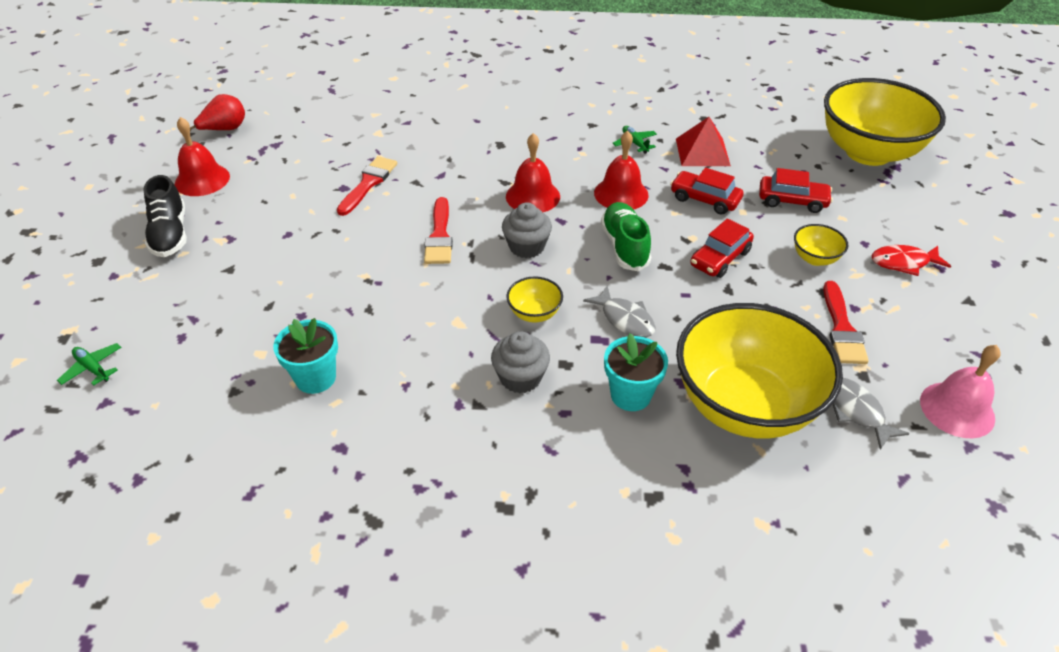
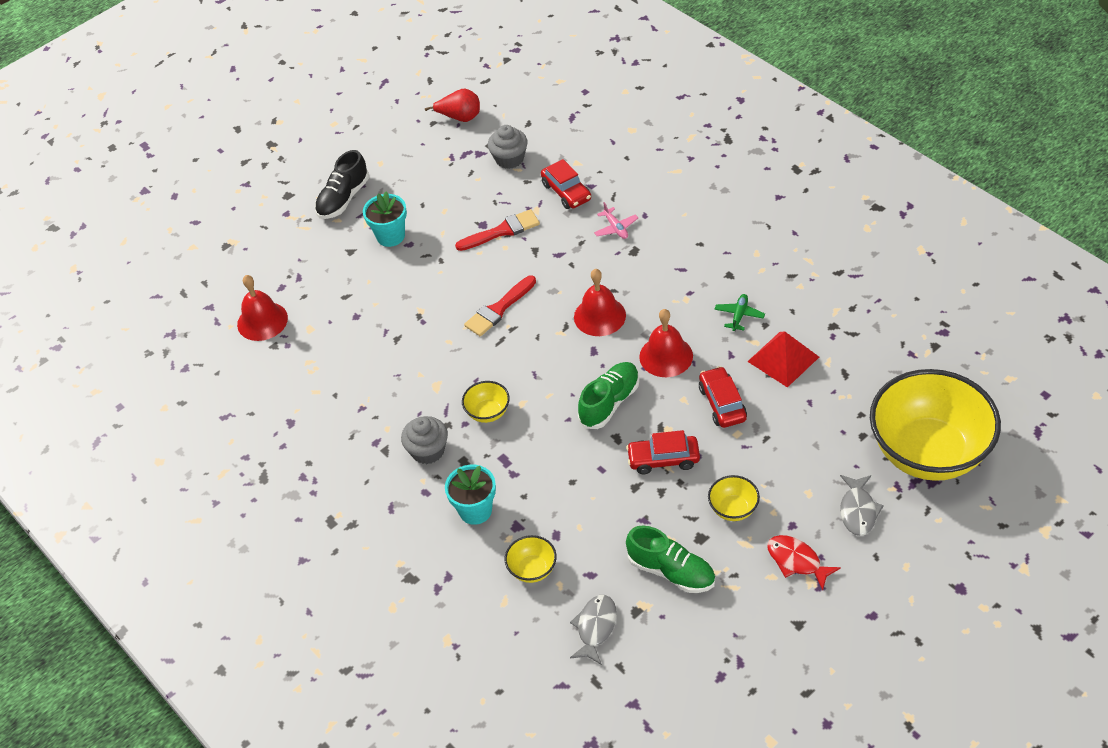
camera: 50 degrees right, 5 degrees up
green plane [57,343,122,386] -> none
red bell [175,117,230,196] -> red bell moved to [237,275,288,341]
turquoise flower pot [273,318,338,394] -> turquoise flower pot moved to [363,191,407,247]
grey cupcake [502,202,552,258] -> grey cupcake moved to [488,125,528,169]
grey fish [583,286,656,338] -> grey fish moved to [840,475,884,536]
yellow bowl [676,303,843,439] -> yellow bowl [505,535,557,583], size x0.40
red car [759,168,833,213] -> red car moved to [541,159,591,209]
red brush [823,281,869,364] -> green shoe [626,526,715,593]
pink bell [920,345,1001,438] -> none
none -> pink plane [594,202,638,239]

